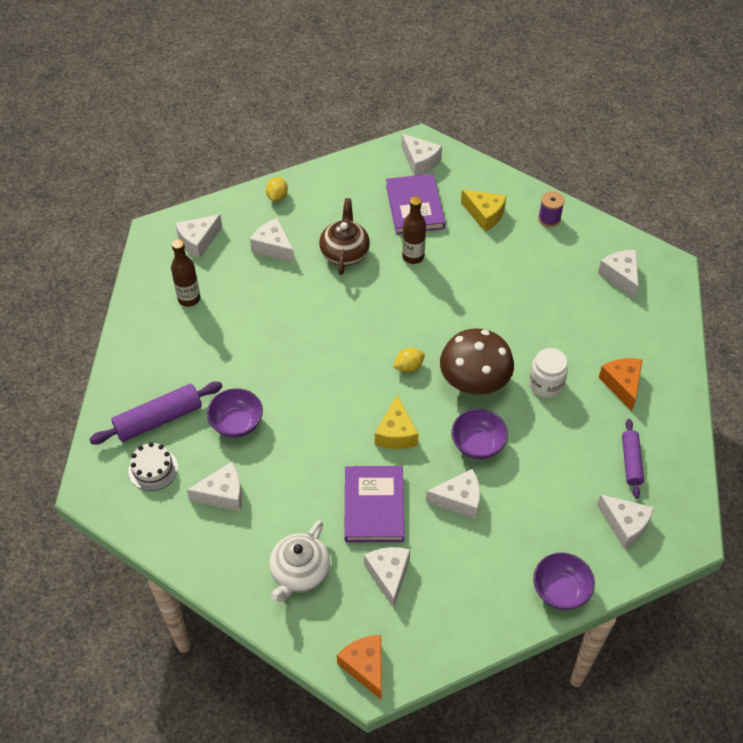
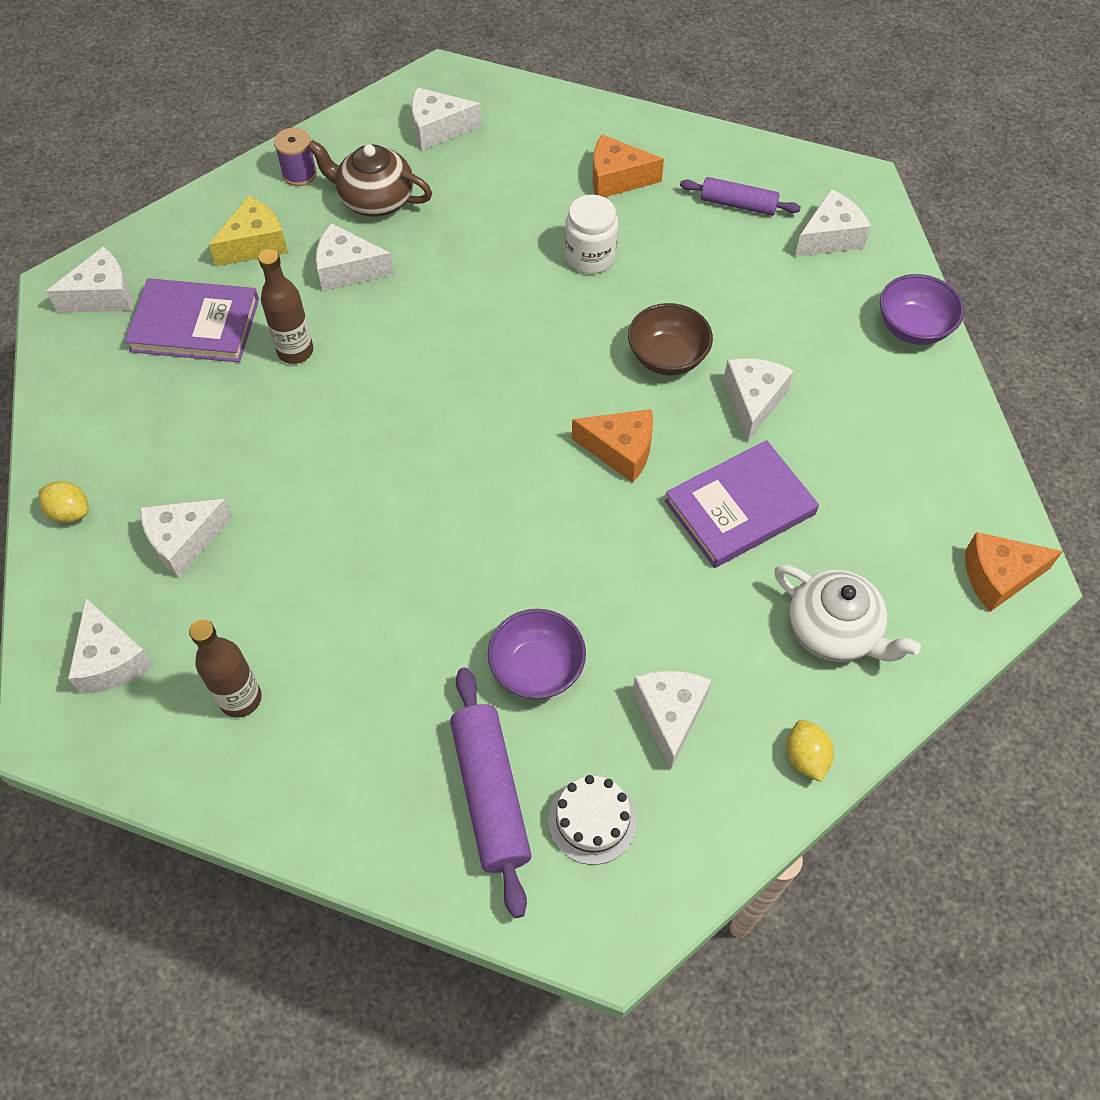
camera: 75 degrees left, 5 degrees up
brown teapot [319,198,370,275] -> brown teapot moved to [307,140,432,217]
purple book [344,466,405,542] -> purple book turned 45 degrees counterclockwise [665,440,819,568]
white cheese [364,547,410,608] -> white cheese moved to [316,223,394,291]
yellow cheese [375,395,419,449] -> orange cheese [572,409,653,483]
yellow lemon [393,348,425,373] -> yellow lemon moved to [786,720,834,782]
brown mushroom [440,328,514,395] -> none
purple bowl [451,409,508,459] -> brown bowl [628,303,713,376]

